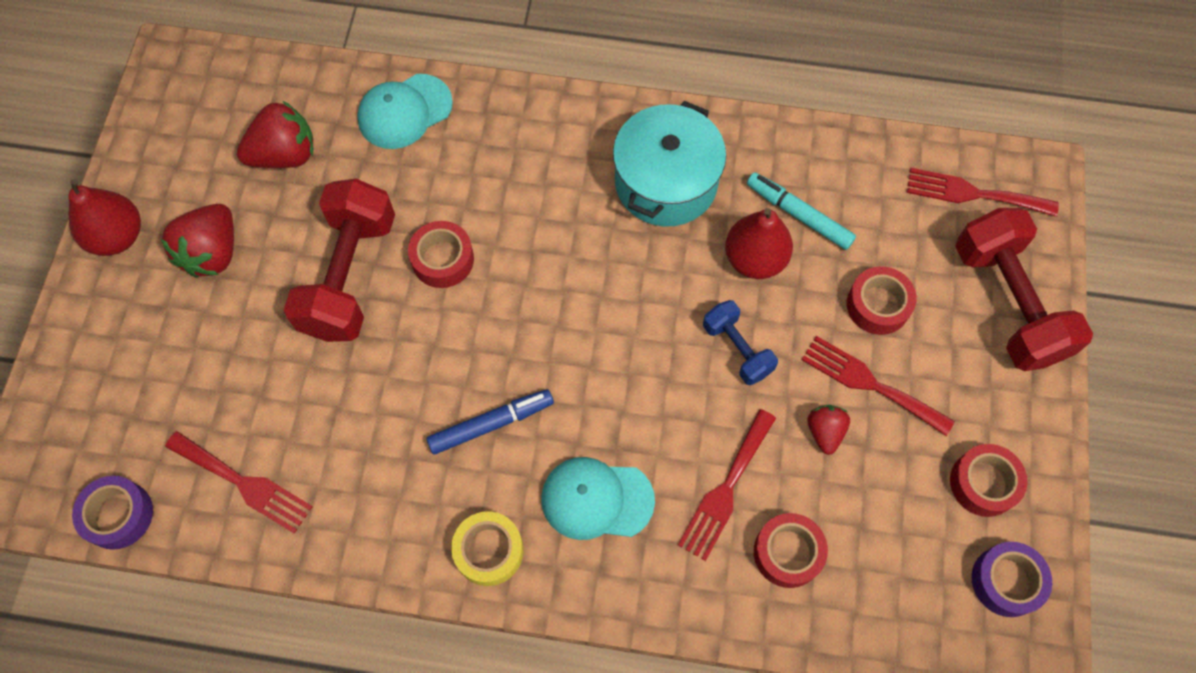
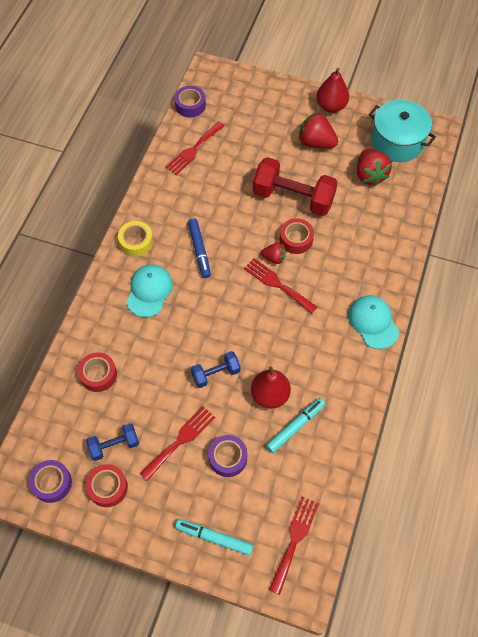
camera: 100 degrees right, 5 degrees down
turquoise cap [357,74,453,149] -> turquoise cap moved to [348,295,399,349]
turquoise pot [613,101,726,227] -> turquoise pot moved to [369,100,436,162]
red fork [678,409,776,561] -> red fork moved to [244,258,317,314]
red strawberry [807,405,850,455] -> red strawberry moved to [261,243,286,264]
red tape [847,266,917,335] -> purple tape [208,435,247,477]
red dumbbell [955,208,1093,371] -> turquoise marker [175,519,253,556]
none -> blue dumbbell [86,423,139,461]

